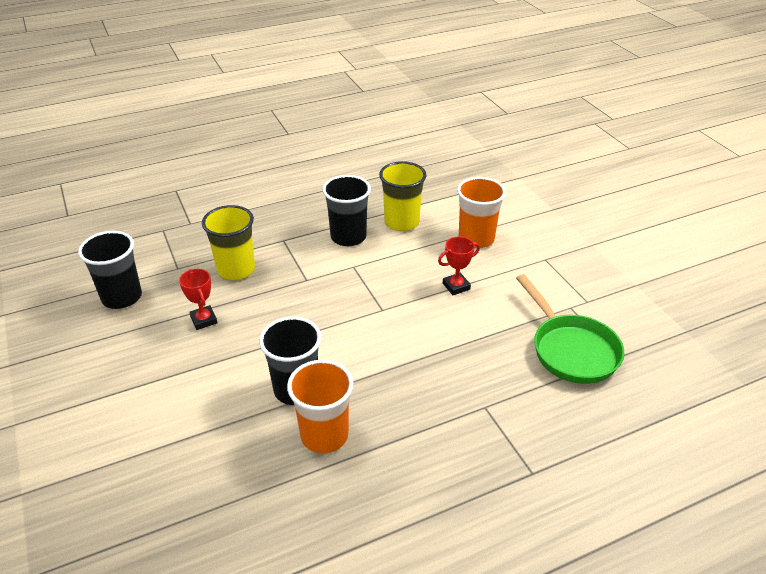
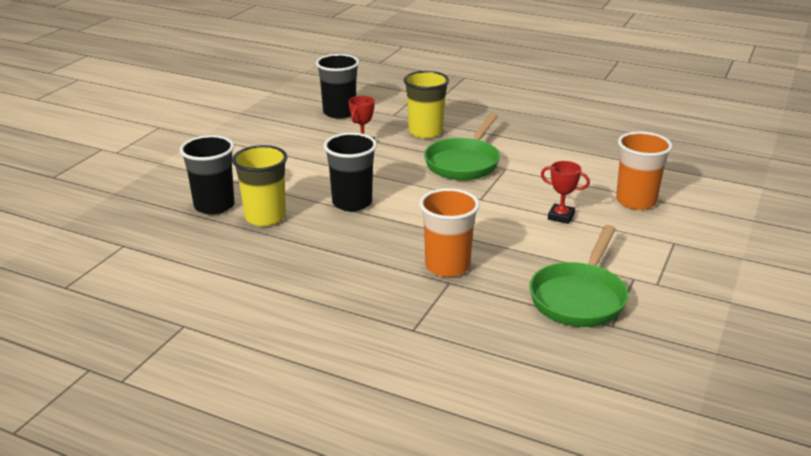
camera: 50 degrees right, 10 degrees down
orange cup [287,360,353,453] -> orange cup moved to [419,188,480,277]
black cup [322,175,371,246] -> black cup moved to [180,135,235,214]
yellow cup [379,161,427,231] -> yellow cup moved to [232,145,287,226]
none -> green pan [424,113,500,180]

